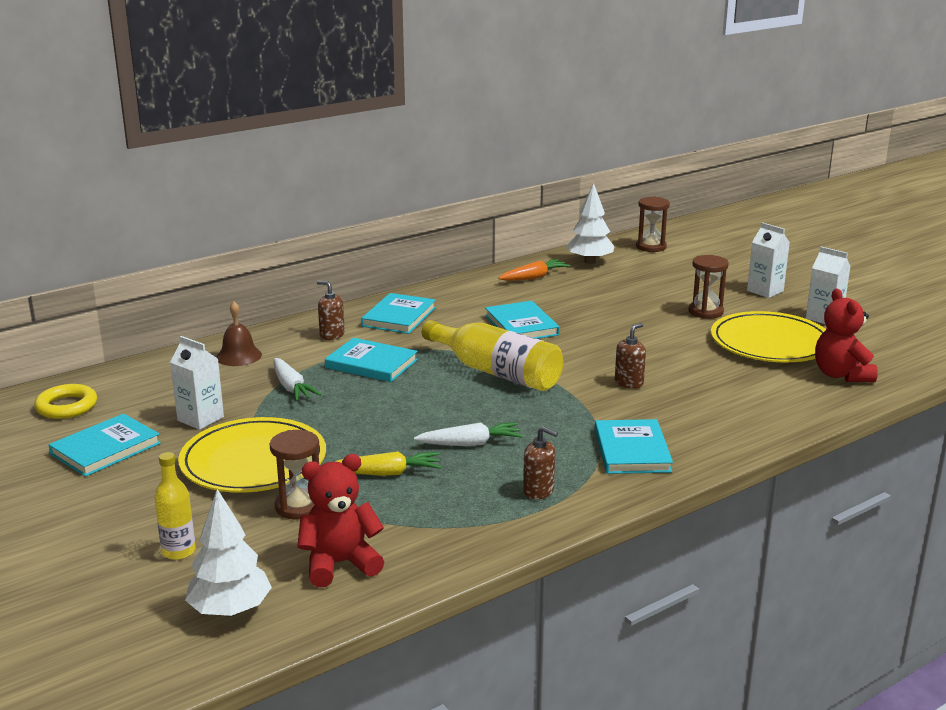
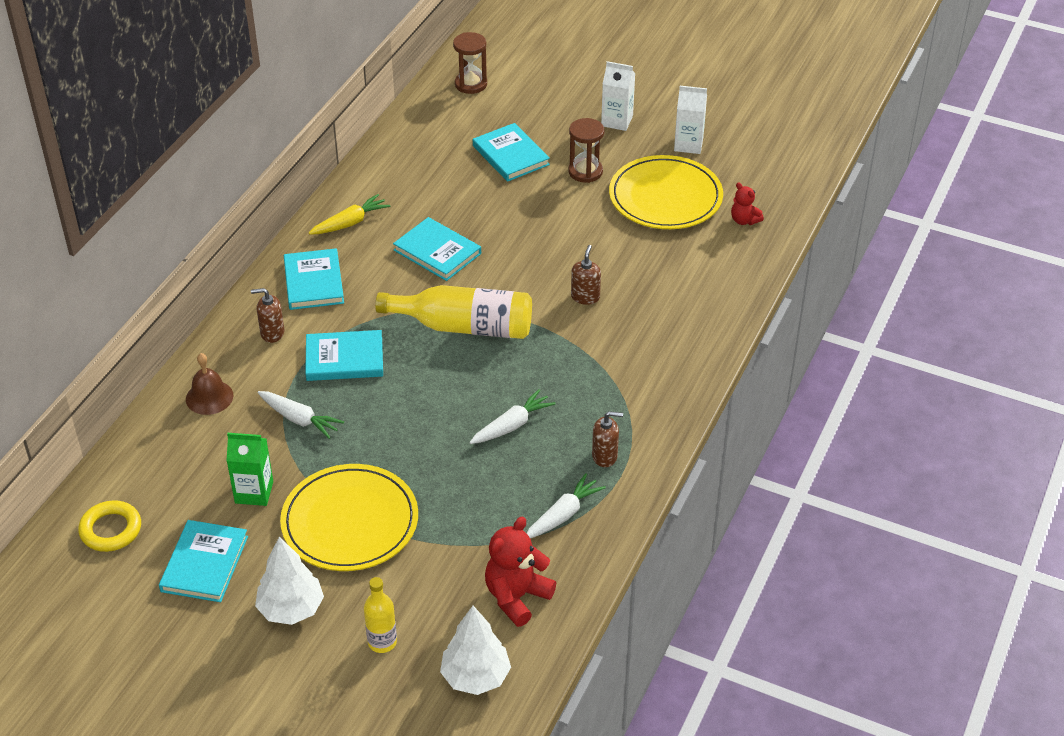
camera: 30 degrees left, 20 degrees up
white carton [170,336,224,430] -> green carton [226,433,273,506]
brown hourglass [270,430,319,519] -> none
yellow carrot [335,451,442,476] -> yellow carrot moved to [308,194,390,235]
orange carrot [498,259,570,281] -> none
white tree [566,183,614,264] -> white tree moved to [255,537,324,625]
turquoise book [595,419,673,474] -> turquoise book moved to [473,123,550,182]
red teddy bear [815,288,878,382] -> red teddy bear [731,183,764,225], size x0.57
none -> white carrot [527,473,606,538]

